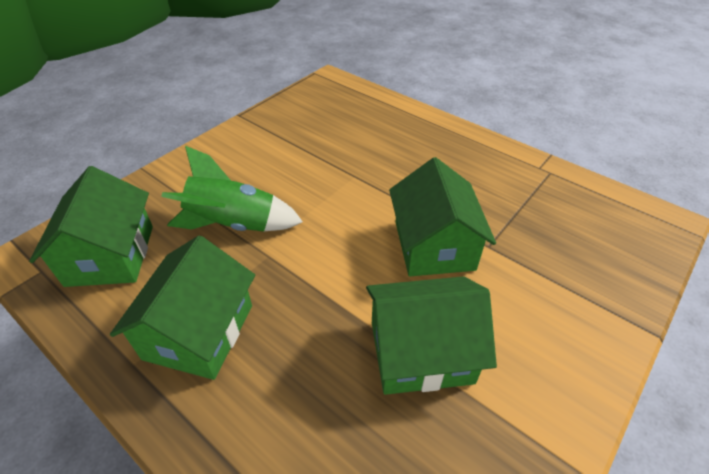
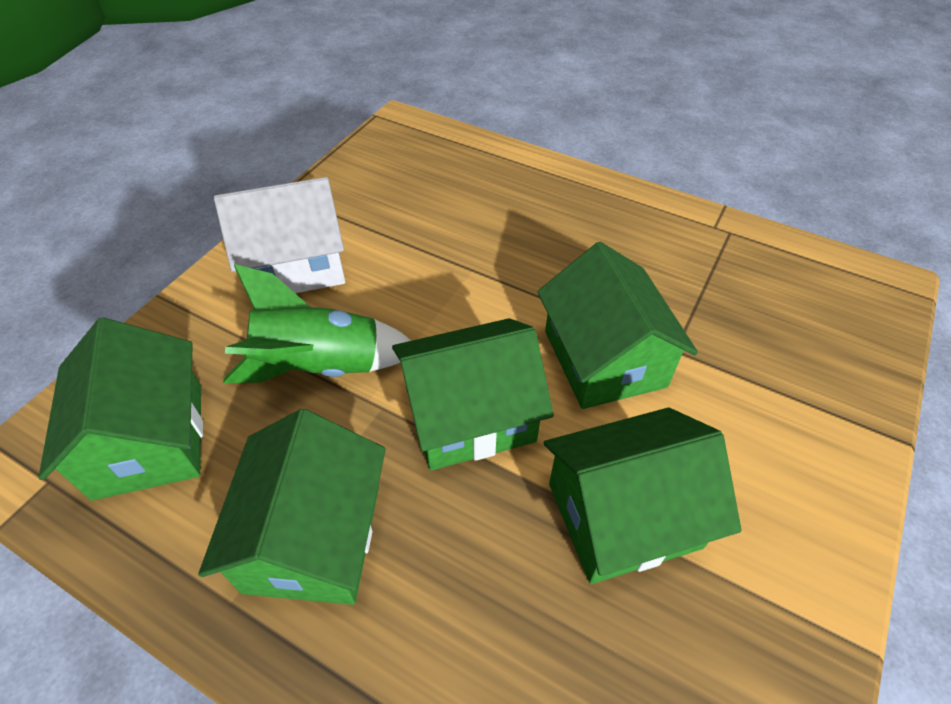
camera: 10 degrees left, 5 degrees up
none -> white house [214,177,345,293]
none -> green house [392,318,554,470]

